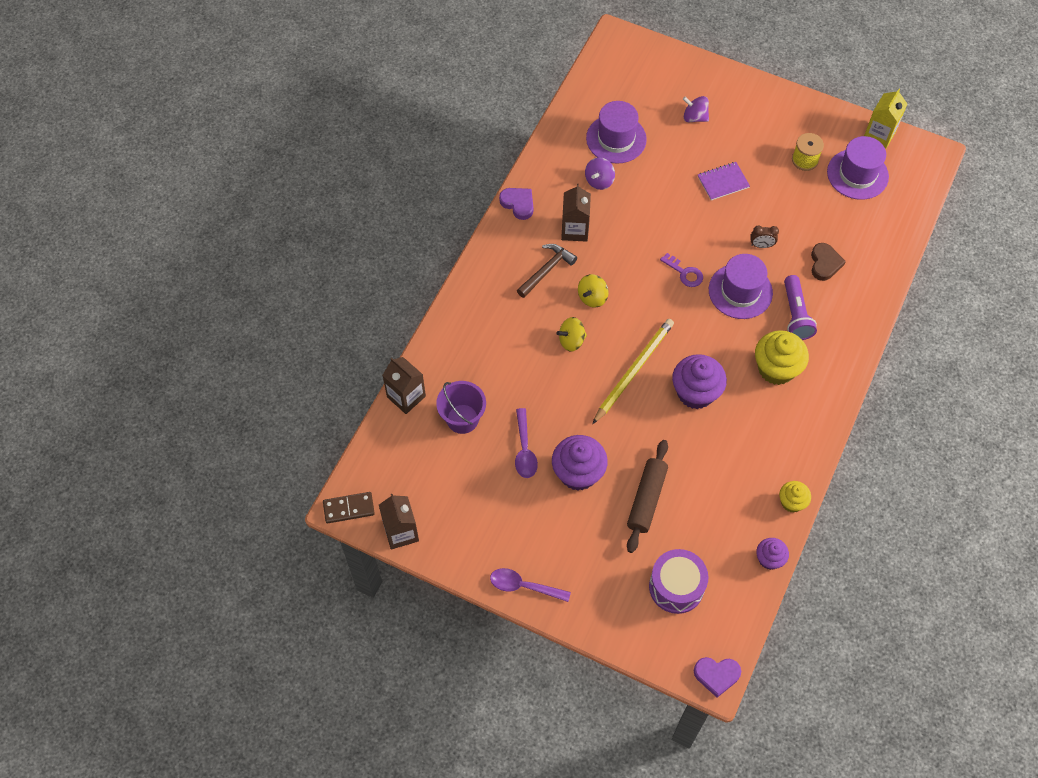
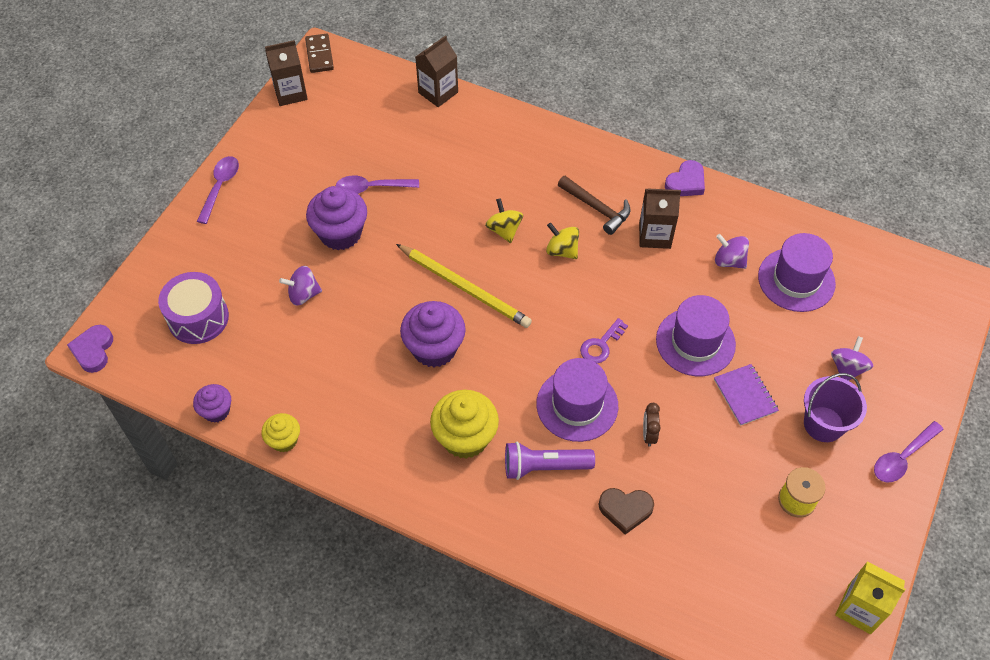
camera: 90 degrees right, 5 degrees down
purple bucket [436,381,486,434] -> purple bucket moved to [804,373,867,442]
brown rolling pin [627,440,668,553] -> purple spinning top [279,266,322,306]
purple hat [827,136,889,200] -> purple hat moved to [656,295,736,376]
none -> purple spoon [874,421,944,482]

